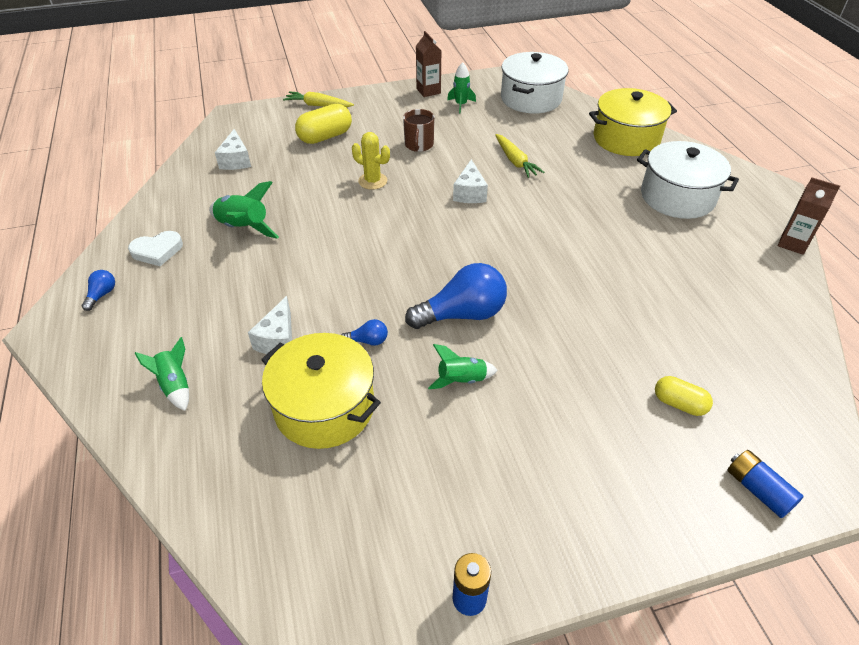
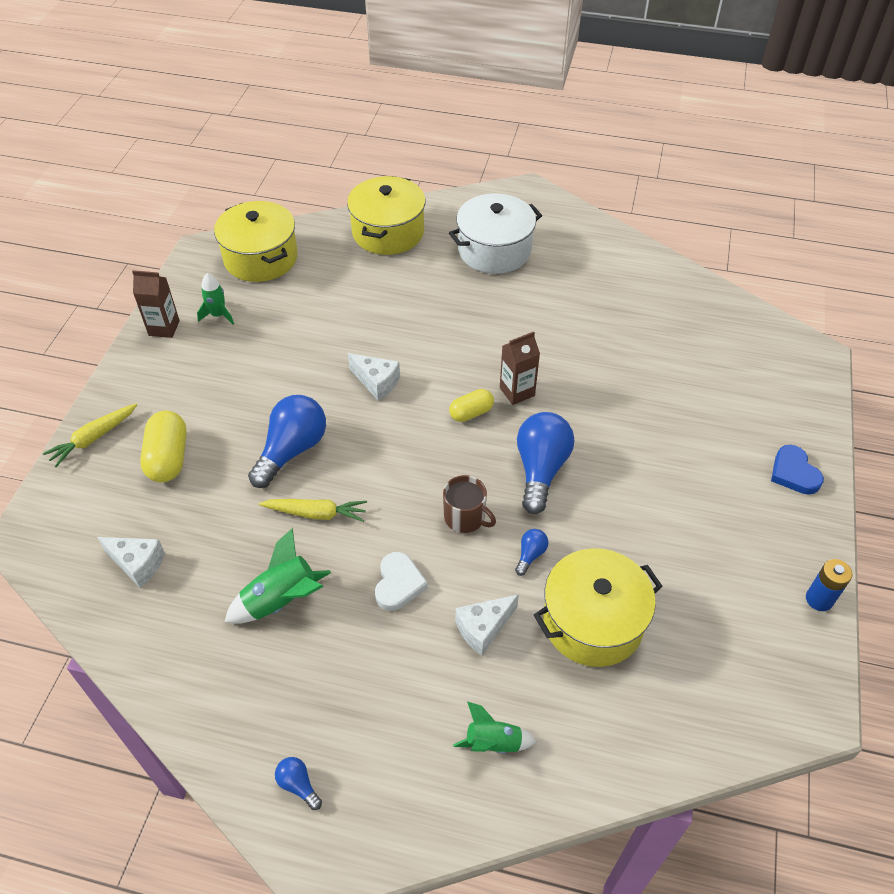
camera: 60 degrees left, 5 degrees up
white heart [128,231,183,266] -> white heart moved to [375,552,428,611]
white cheese [248,296,292,354] -> white cheese turned 105 degrees clockwise [456,594,519,655]
yellow cactus [352,132,390,190] -> blue light bulb [248,395,326,488]
brown mug [403,109,435,152] -> brown mug moved to [443,475,496,533]
green rocket [428,344,498,389] -> none
yellow carrot [495,134,545,178] -> yellow carrot moved to [259,499,367,522]
white pot [501,52,568,114] -> yellow pot [214,201,298,282]
yellow capsule [655,376,713,416] -> yellow capsule moved to [449,389,494,422]
blue battery [728,450,804,518] -> none
brown carton [778,177,840,255] -> brown carton moved to [500,332,540,405]
none -> blue heart [771,445,824,495]

